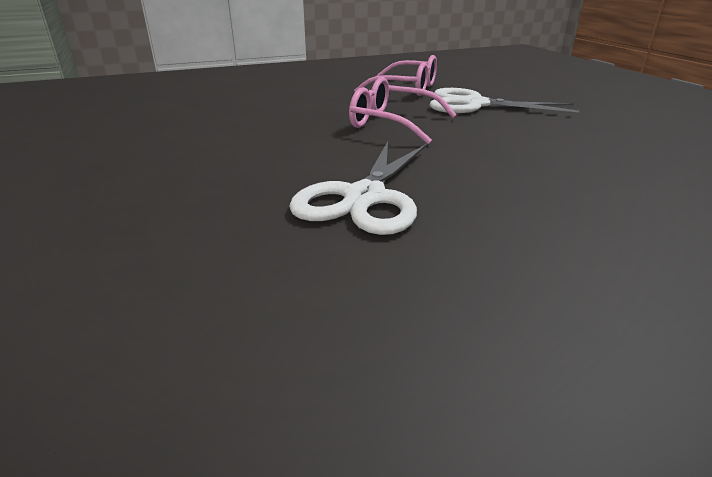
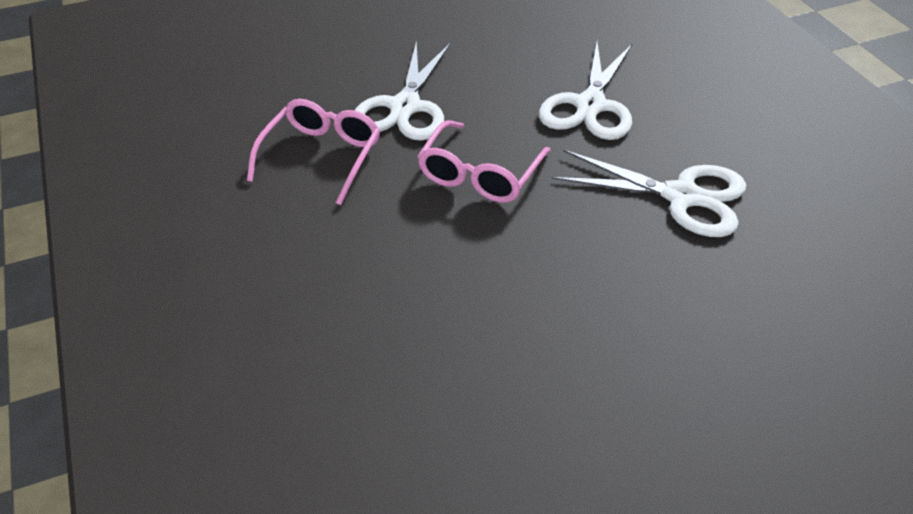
camera: 90 degrees left, 15 degrees up
none -> white scissors [539,42,632,140]

